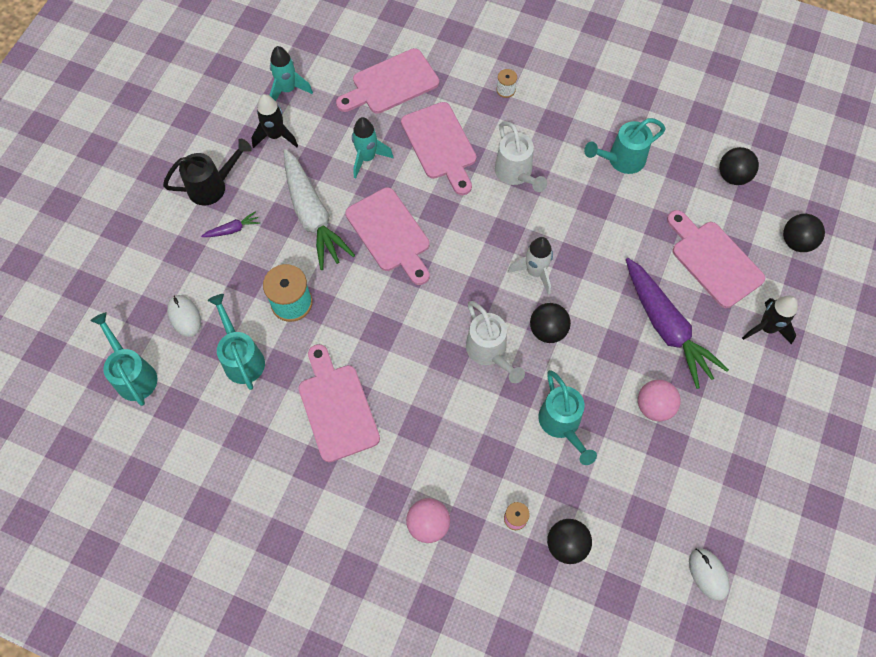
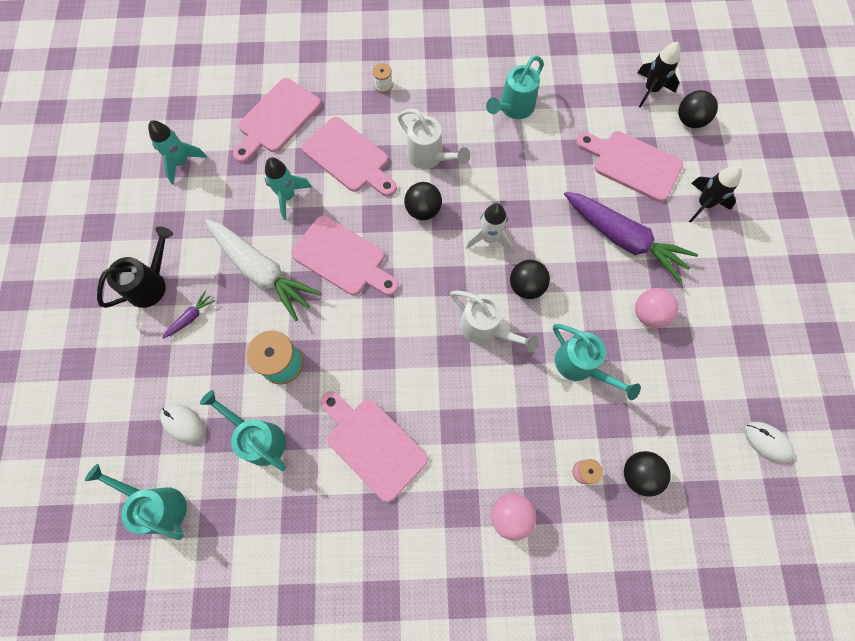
camera: 25 degrees left, 5 degrees up
black rocket [251,94,298,148] -> black rocket moved to [637,42,681,108]
black ball [719,147,759,185] -> black ball moved to [404,182,442,220]

